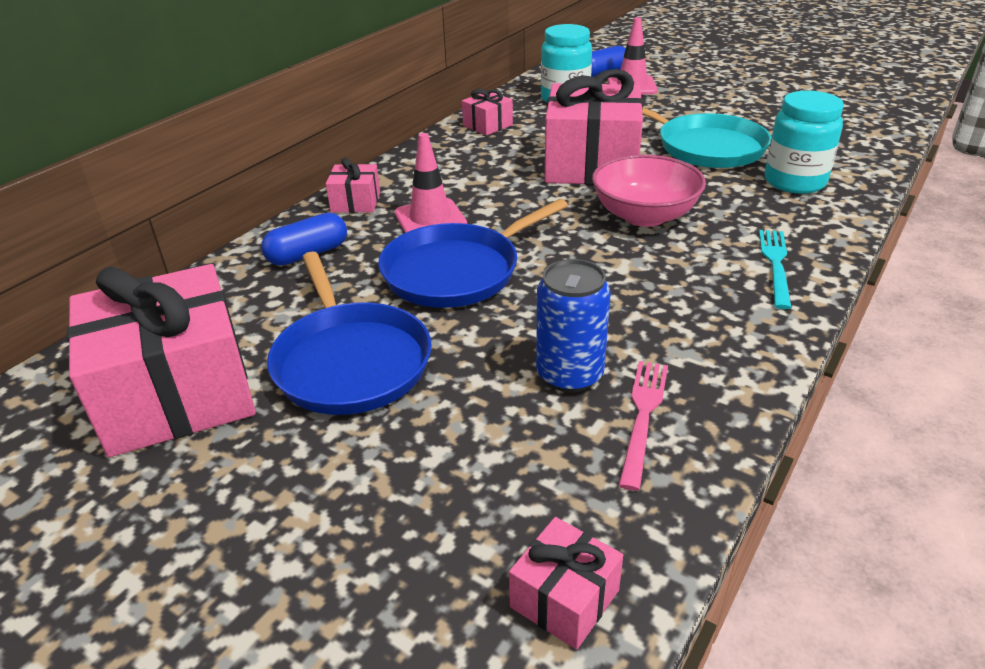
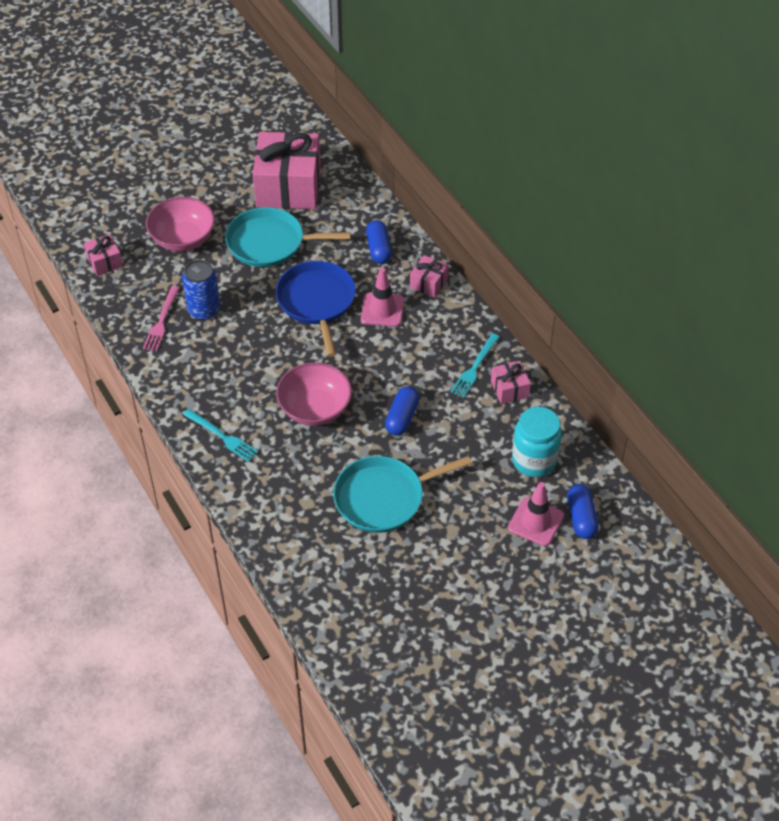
camera: 115 degrees right, 15 degrees up
blue pan [267,252,432,415] -> turquoise pan [225,207,351,267]
pink gift [545,69,643,185] -> blue capsule [385,386,419,436]
pink fork [619,361,668,491] -> pink fork turned 60 degrees clockwise [143,286,179,351]
turquoise jar [765,91,844,194] -> none
none -> pink bowl [146,197,215,252]
none -> turquoise fork [450,333,500,398]

